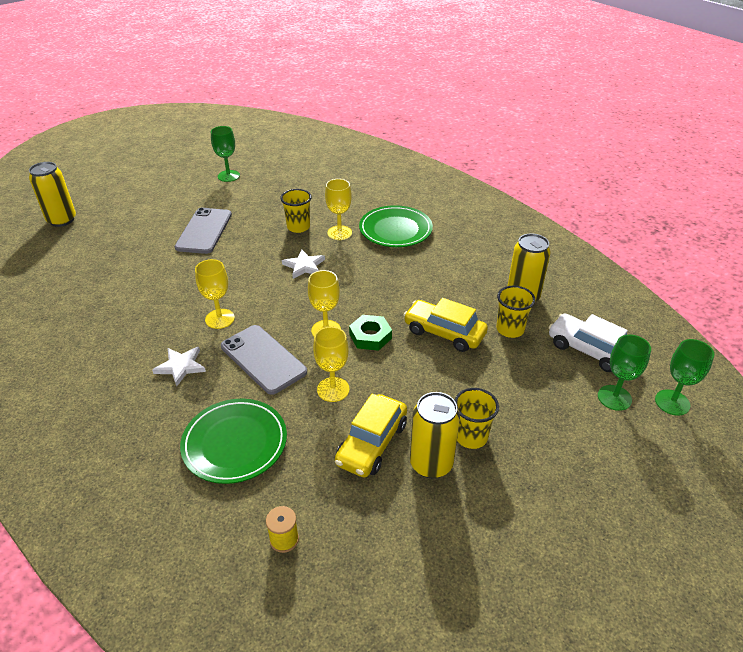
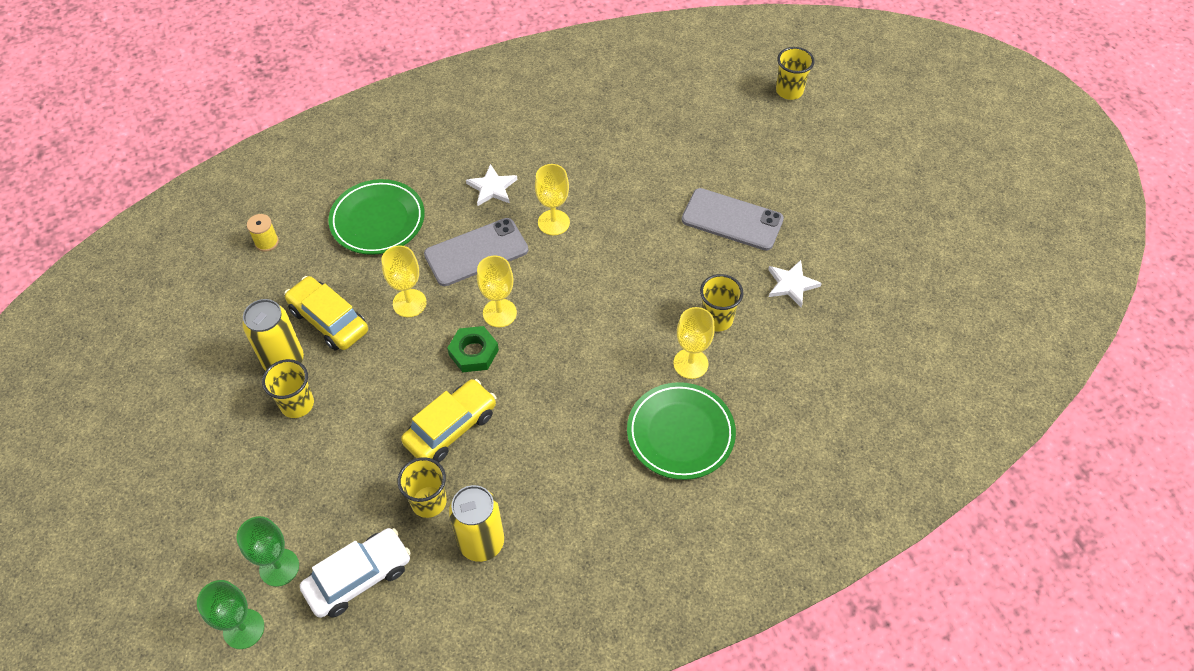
camera: 105 degrees right, 15 degrees up
yellow can [29,162,76,227] -> yellow cup [776,47,815,100]
green goblet [211,126,240,182] -> none
white star [282,249,325,279] -> white star moved to [768,260,822,307]

